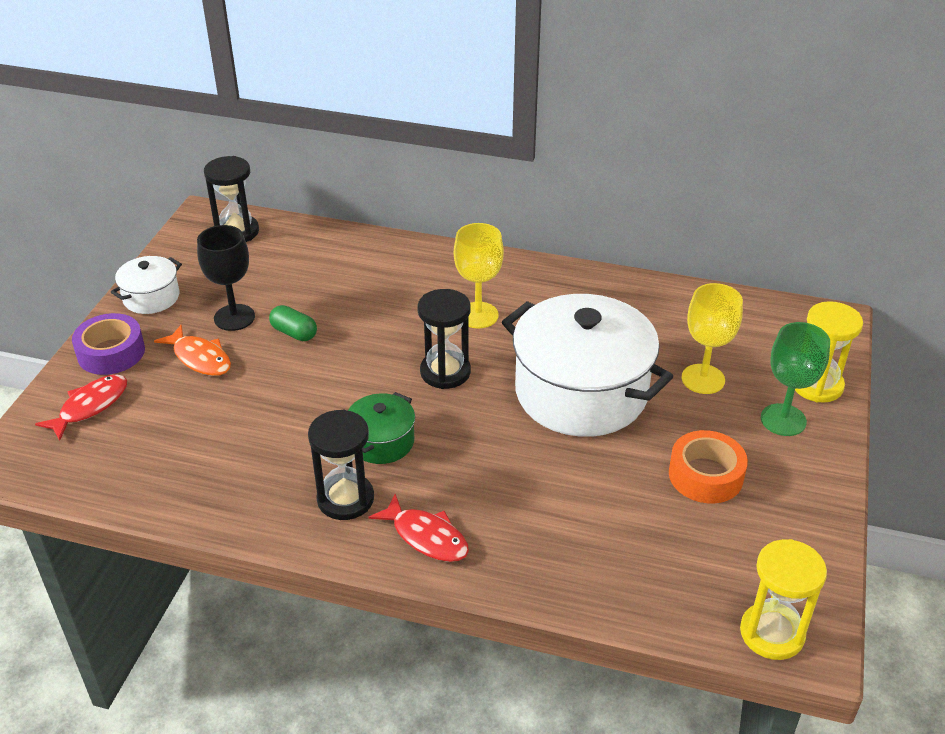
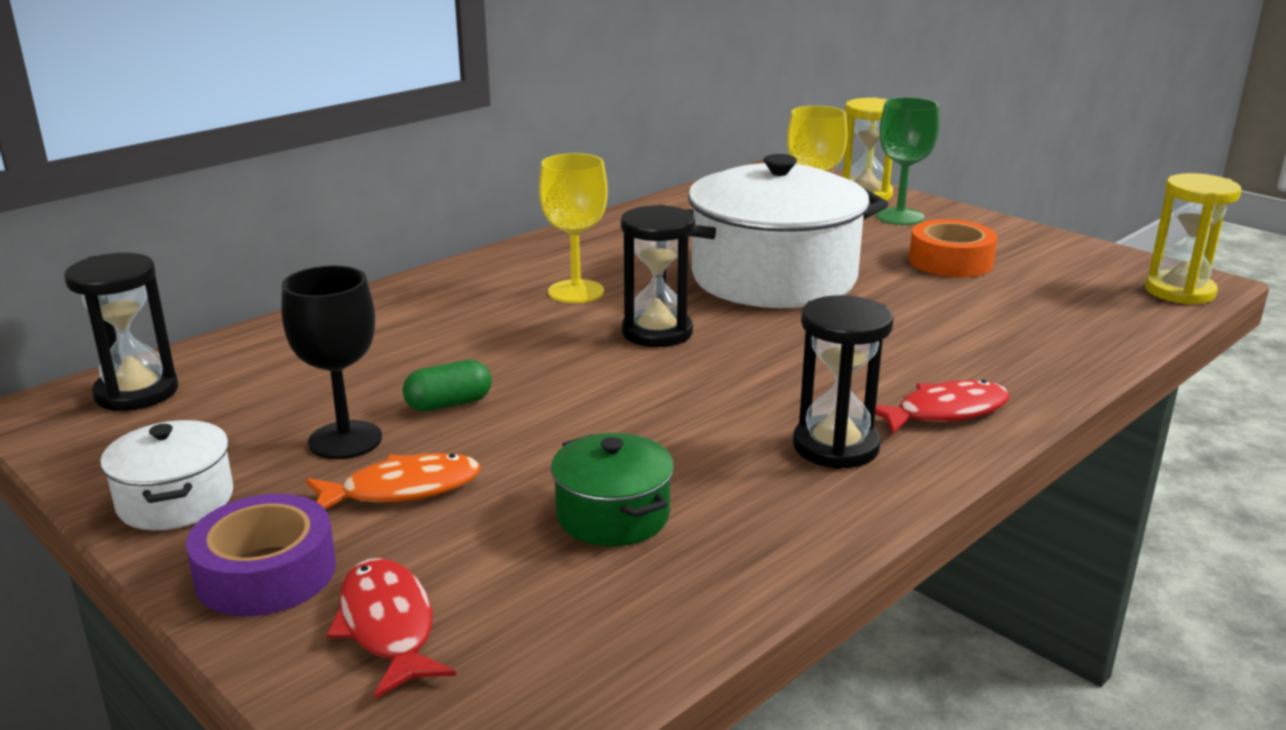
camera: 60 degrees left, 15 degrees down
green pot [348,392,415,464] -> green pot moved to [551,433,674,546]

